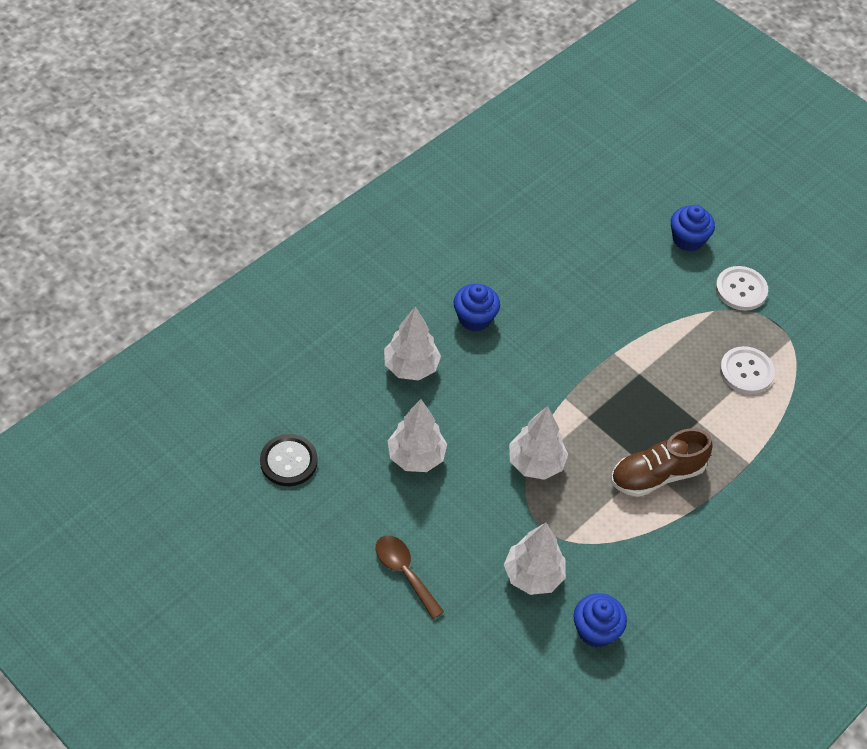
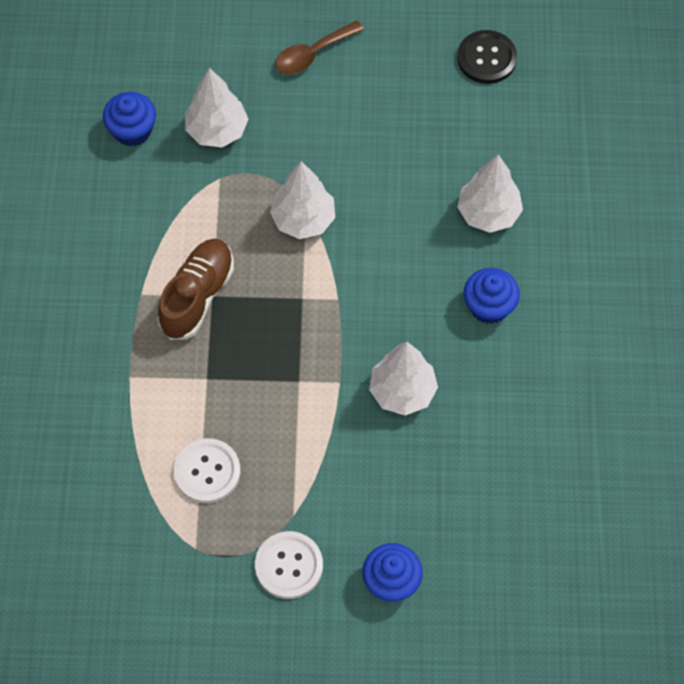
camera: 140 degrees right, 10 degrees up
brown spoon [376,535,444,619] -> brown spoon turned 135 degrees clockwise [275,21,364,74]
white tree [388,399,447,472] -> white tree moved to [369,342,438,416]

